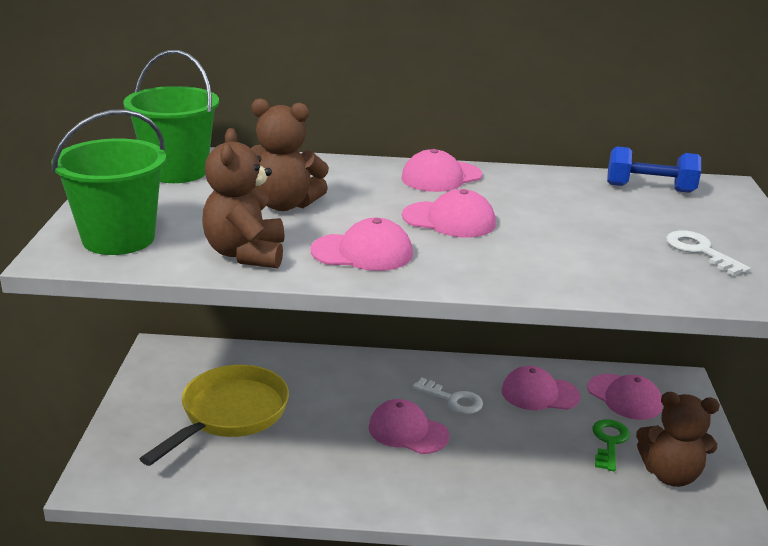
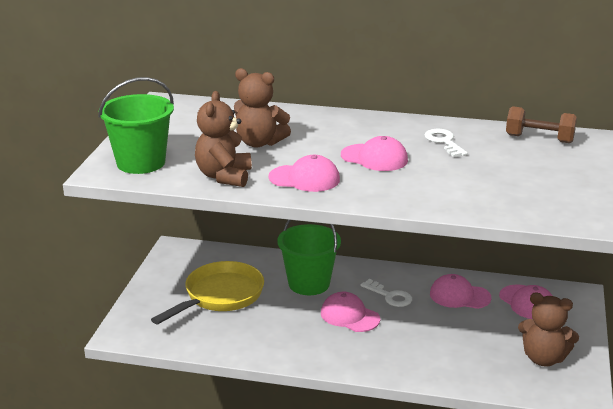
camera: 10 degrees right, 0 degrees up
green bucket [123,50,219,183] -> green bucket moved to [278,220,341,295]
pink cap [401,149,482,192] -> none
green key [592,419,630,472] -> none
blue dumbbell [607,146,701,193] -> brown dumbbell [506,106,577,143]
white key [666,230,751,276] -> white key moved to [425,129,468,157]

